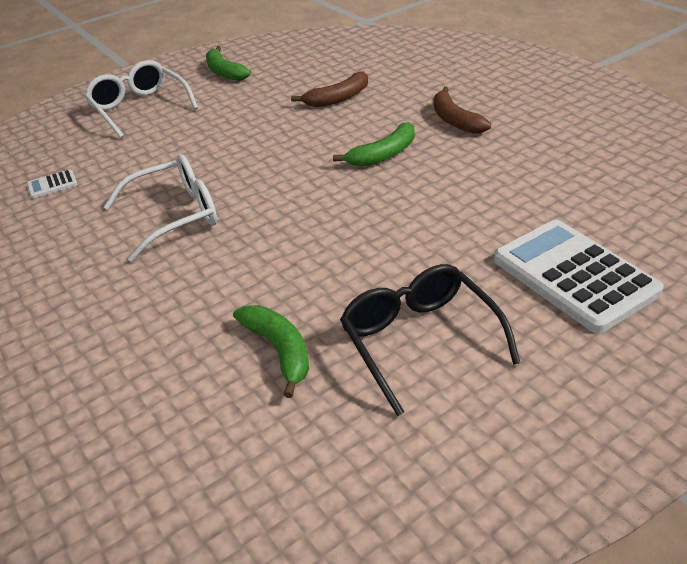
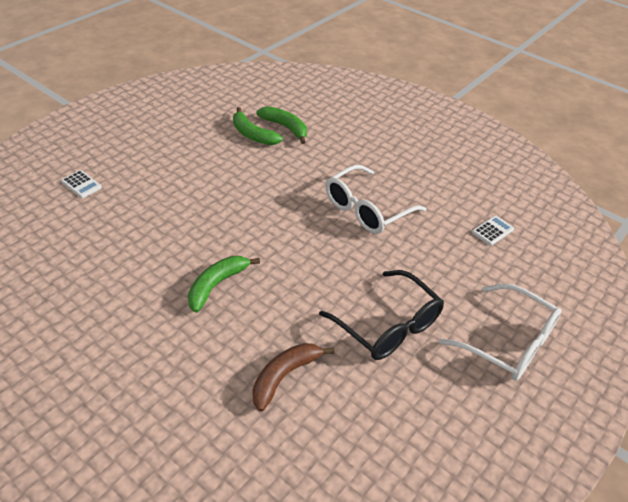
camera: 160 degrees right, 5 degrees up
green banana [206,46,251,81] -> green banana moved to [256,106,307,144]
black glasses [340,264,520,416] -> black glasses moved to [319,270,444,360]
brown banana [434,87,491,134] -> none
white calculator [494,220,664,333] -> white calculator [61,170,102,198], size x0.41

